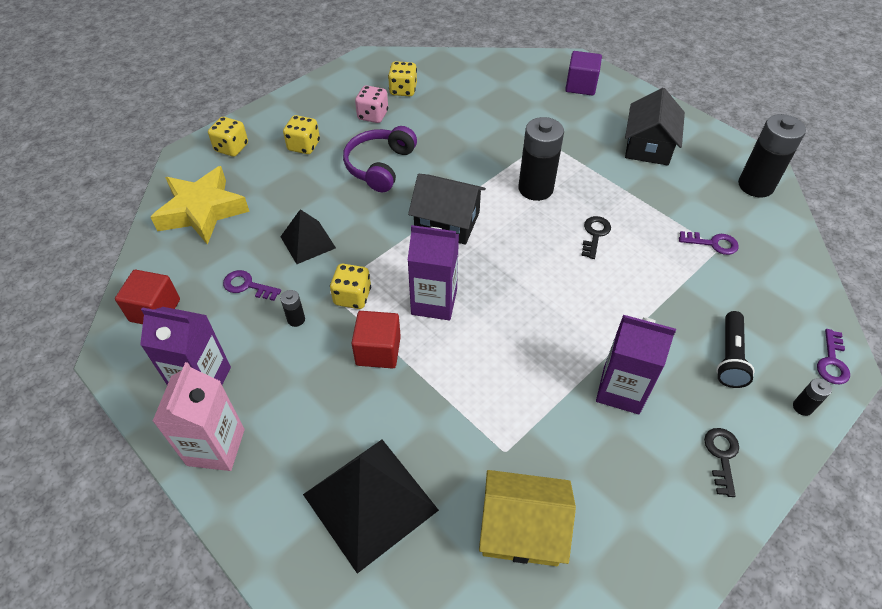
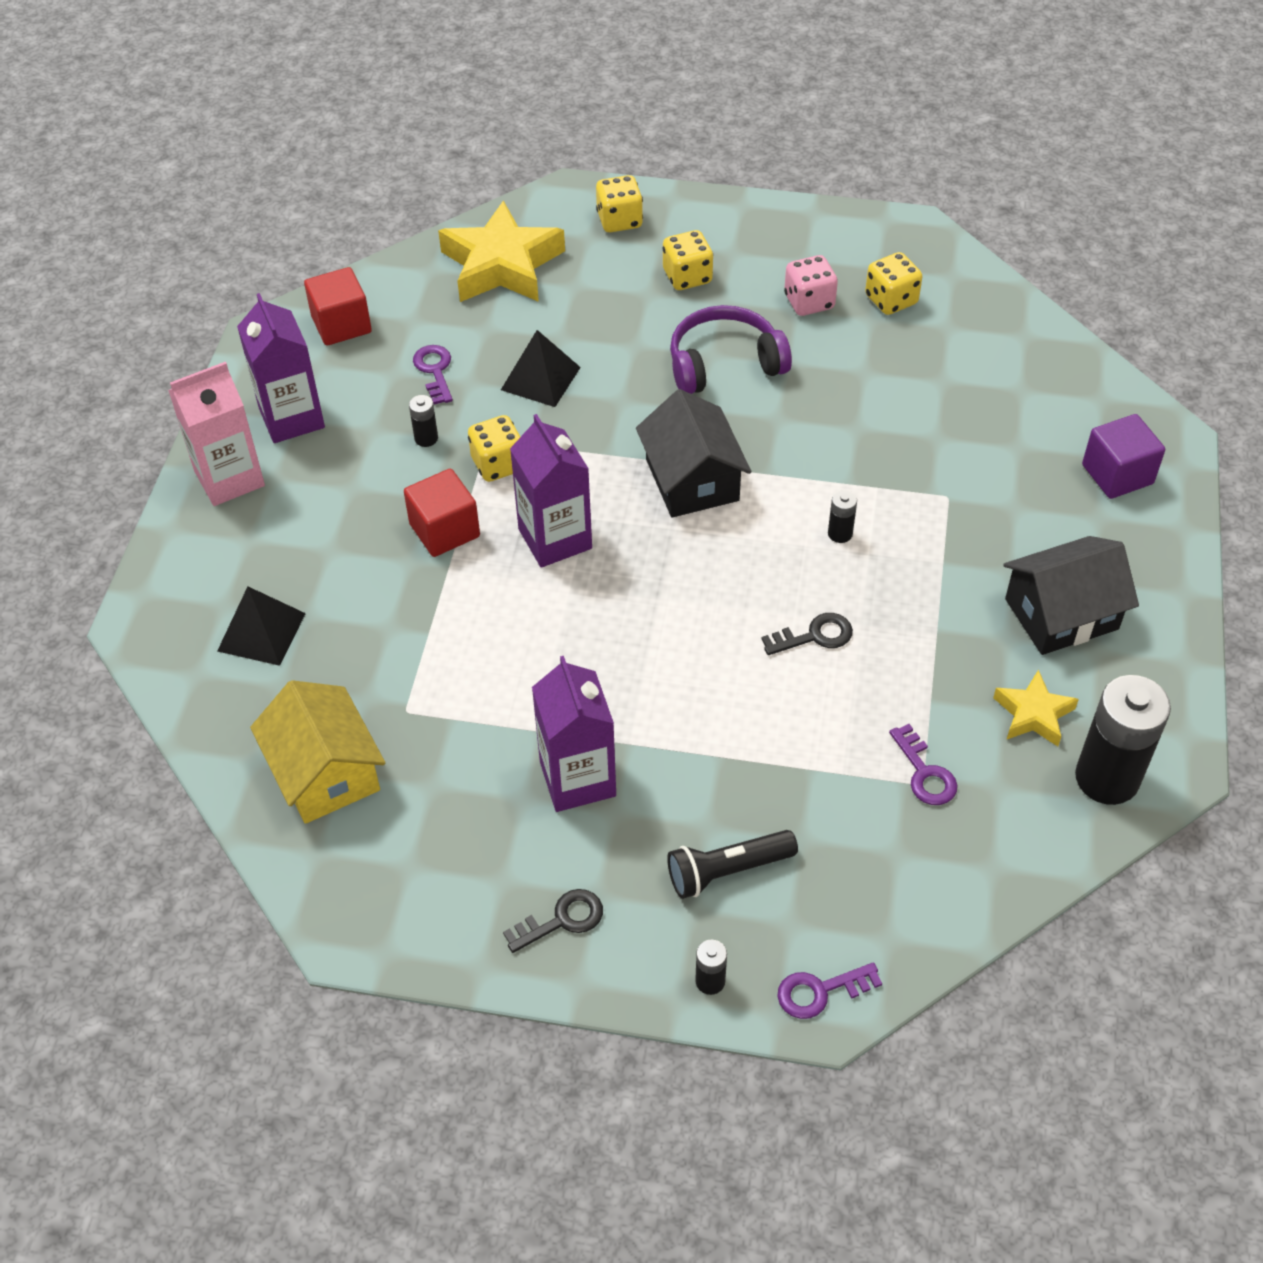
camera: 55 degrees right, 0 degrees up
black pyramid [303,440,439,574] -> black pyramid [217,587,306,666], size x0.57
black battery [518,117,564,201] -> black battery [828,490,857,543], size x0.43
none -> yellow star [993,670,1079,746]

